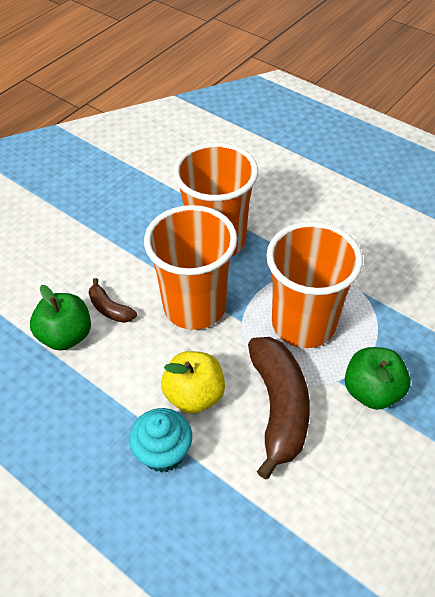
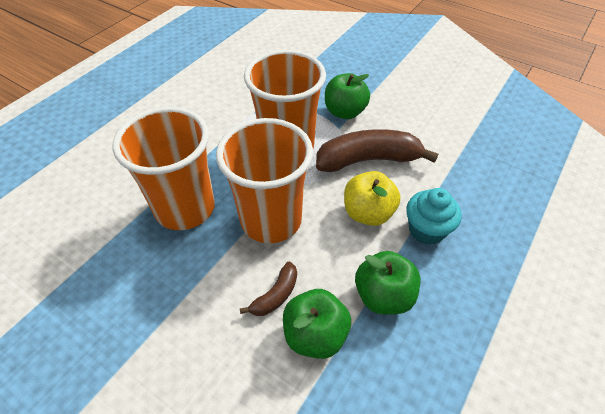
camera: 95 degrees left, 0 degrees up
none -> green apple [355,251,421,314]

